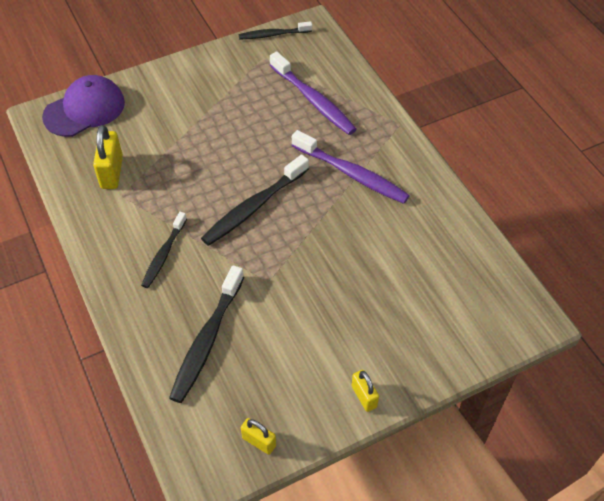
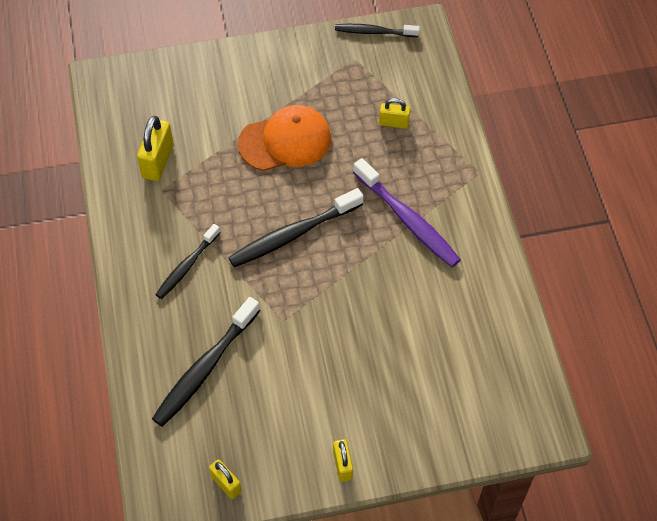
camera: 15 degrees right, 5 degrees up
purple cap [42,75,125,137] -> none
purple toothbrush [270,51,356,135] -> yellow padlock [379,98,410,129]
none -> orange cap [238,105,331,171]

